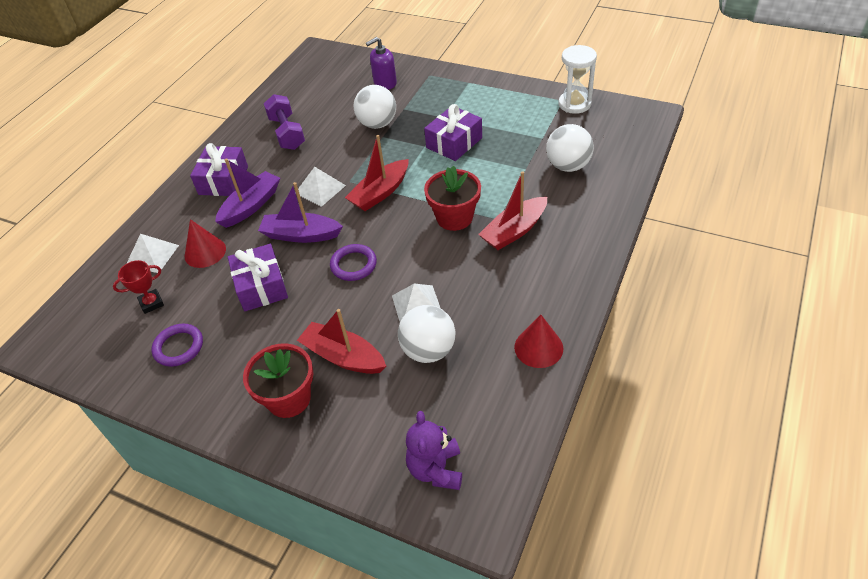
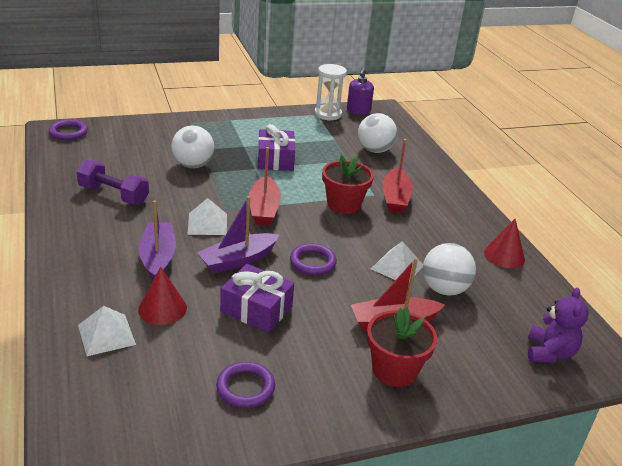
camera: 50 degrees left, 15 degrees down
red trophy [113,260,164,314] -> none
purple gift [190,143,248,196] -> none
purple soap dispenser [366,37,397,90] -> purple soap dispenser moved to [347,68,374,115]
purple teddy bear [406,411,462,490] -> purple teddy bear turned 120 degrees counterclockwise [528,288,589,363]
none -> purple ring [49,119,88,140]

